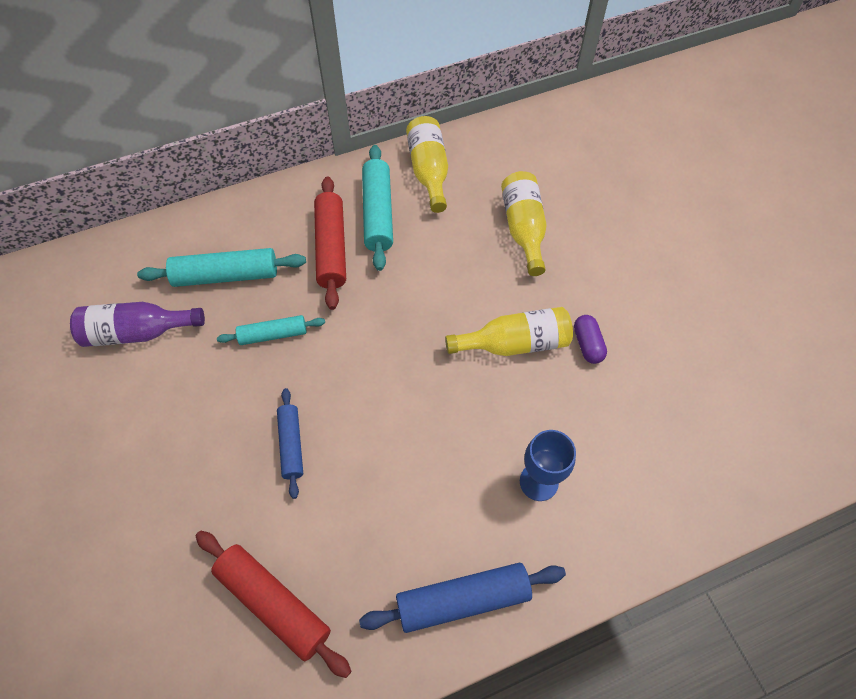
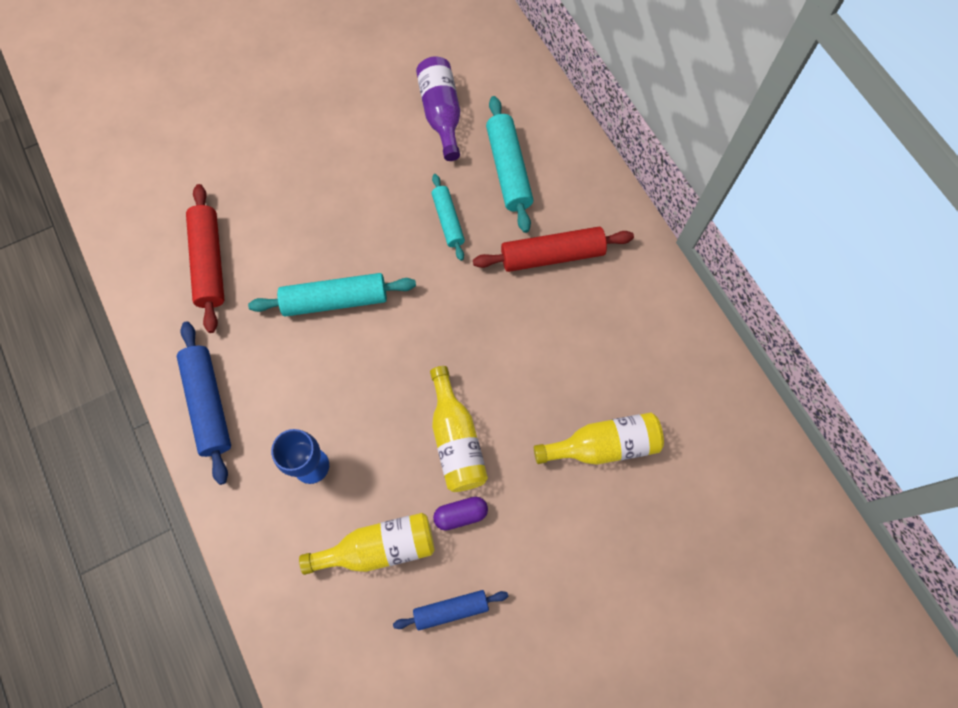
camera: 85 degrees right, 10 degrees up
red rolling pin [196,531,351,678] -> red rolling pin turned 45 degrees counterclockwise [186,184,224,333]
blue rolling pin [277,388,303,499] -> blue rolling pin moved to [393,590,508,630]
turquoise rolling pin [362,145,393,271] -> turquoise rolling pin moved to [248,273,416,317]
yellow bottle [406,116,448,213] -> yellow bottle moved to [299,513,435,575]

